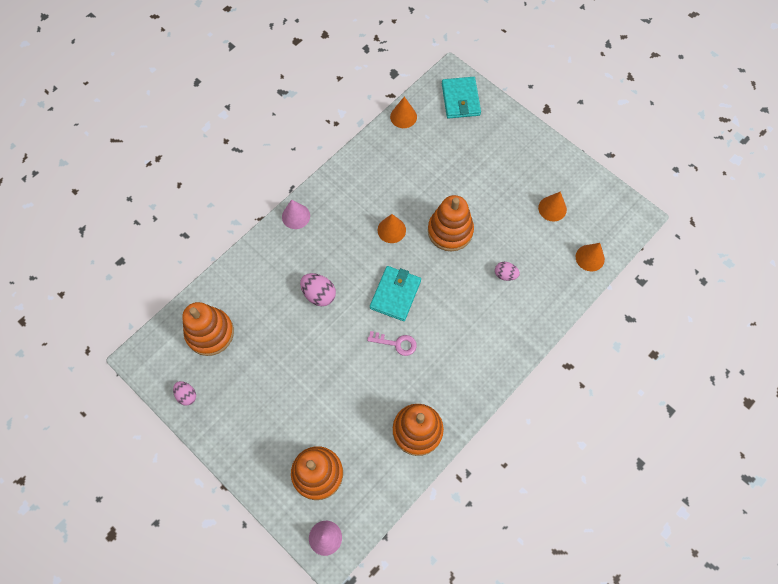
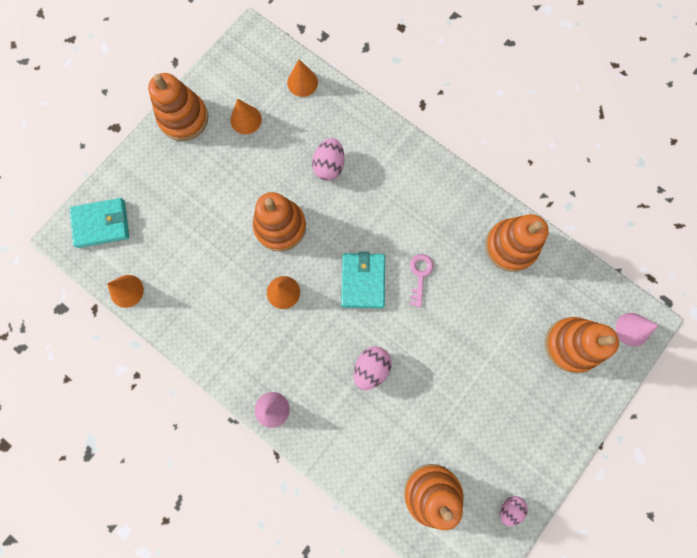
camera: 95 degrees left, 10 degrees up
turquoise wallet [370,266,421,321] -> turquoise wallet turned 75 degrees clockwise [341,252,385,308]
pink egg [495,262,520,281] -> pink egg [312,138,345,181], size x1.54
none -> orange stacking toy [148,73,208,141]

